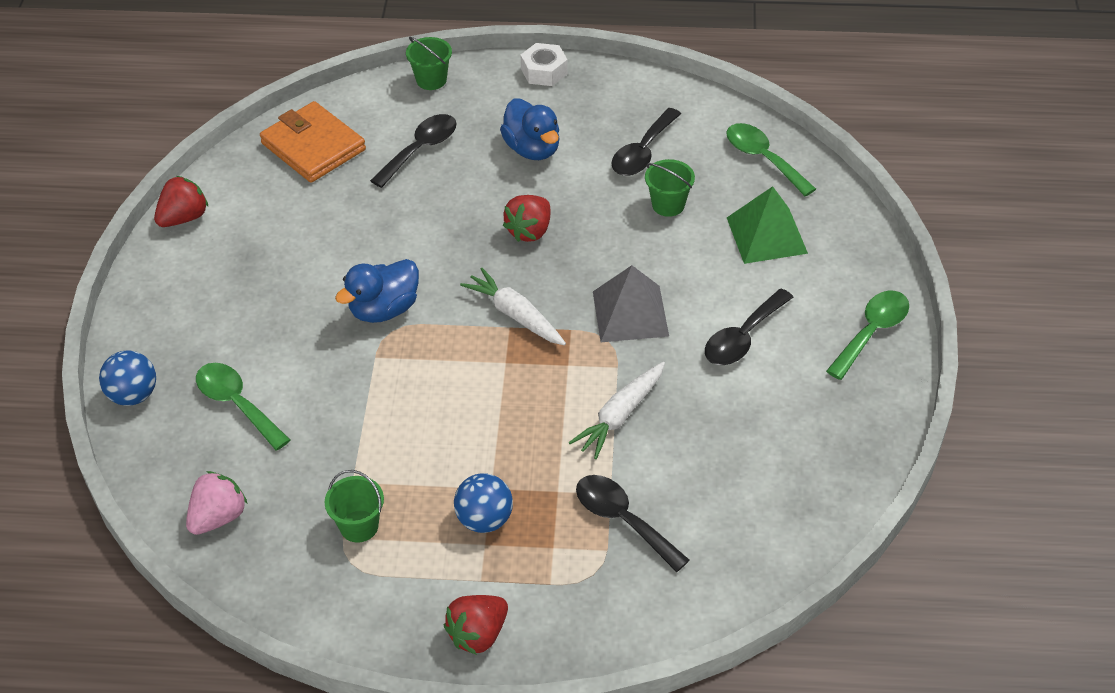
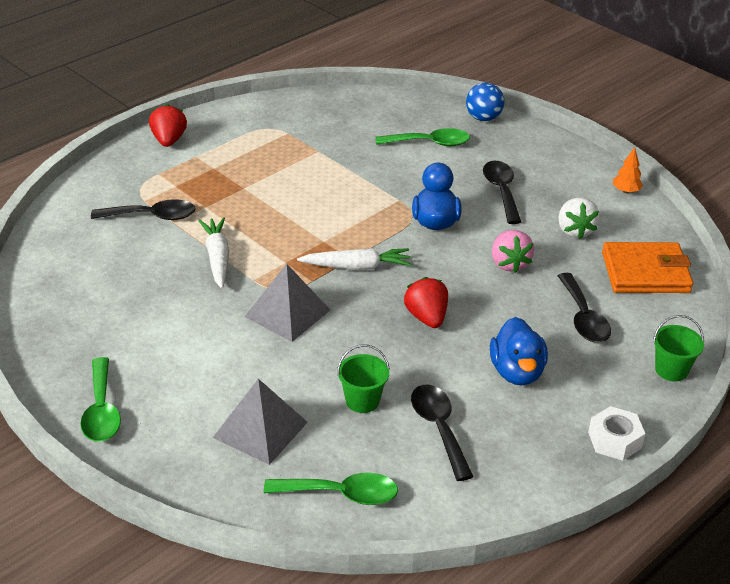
camera: 130 degrees right, 10 degrees down
red strawberry [154,176,208,227] -> orange tree [613,147,643,194]
pink strawberry [186,471,248,535] -> pink strawberry moved to [492,230,534,273]
green bucket [325,470,384,543] -> none
blue ball [454,473,513,533] -> none
blue duck [500,99,560,160] -> blue duck turned 105 degrees counterclockwise [490,317,548,385]
black spoon [705,289,793,365] -> black spoon moved to [483,161,521,224]
green pyramid [727,186,808,264] -> grey pyramid [213,379,308,465]
none -> white strawberry [558,197,600,239]

